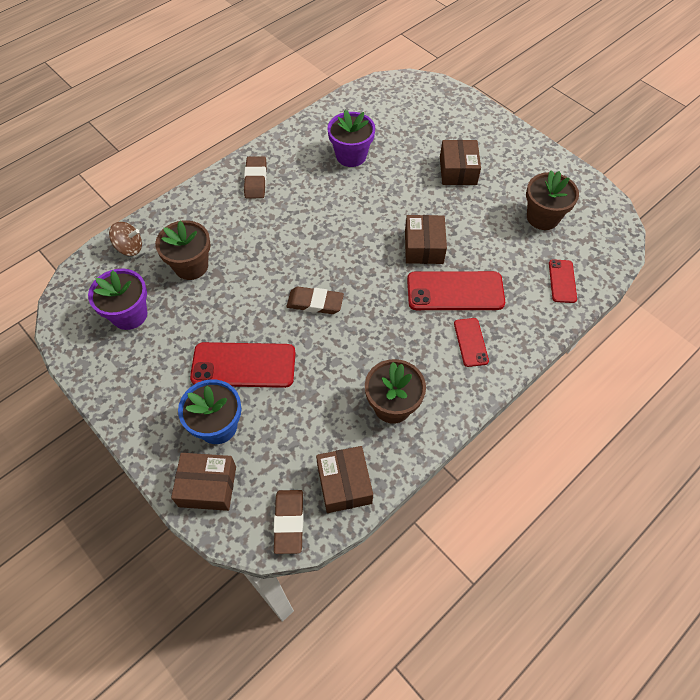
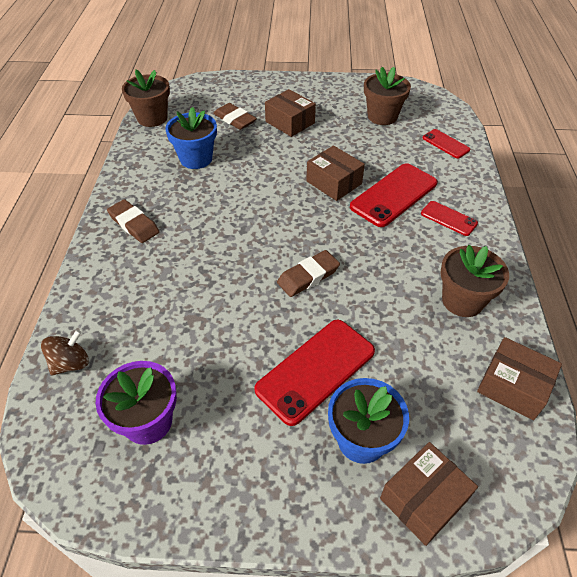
camera: 45 degrees left, 10 degrees down
brown flower pot [155,220,211,280] -> brown flower pot moved to [122,69,170,127]
brown eraser [274,490,304,554] -> brown eraser moved to [213,103,257,130]
purple flower pot [327,110,375,167] -> blue flower pot [165,107,217,169]

